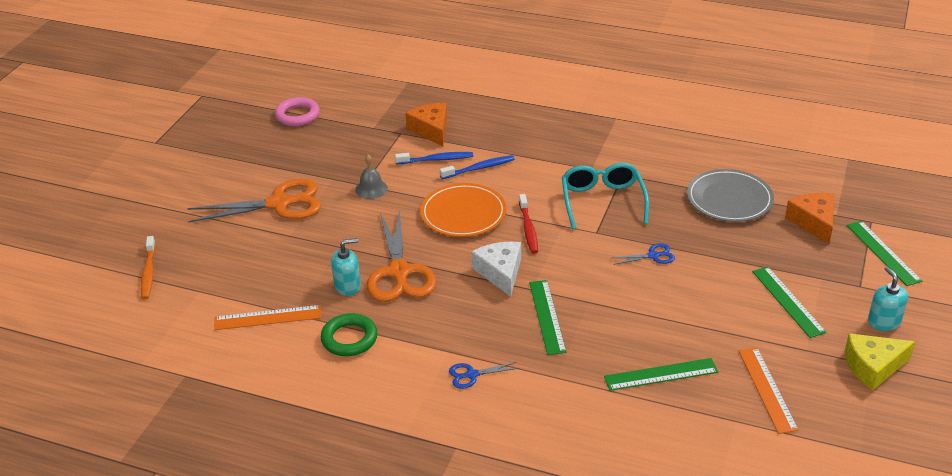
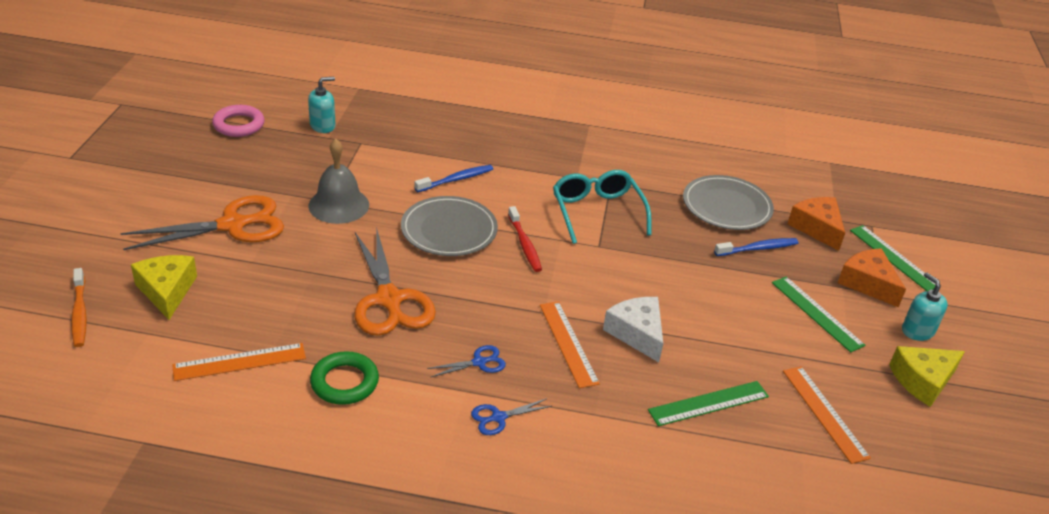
camera: 15 degrees left, 0 degrees up
turquoise soap dispenser [331,238,361,296] -> turquoise soap dispenser moved to [308,77,336,133]
grey bell [355,154,388,199] -> grey bell [308,139,369,224], size x1.63
blue toothbrush [395,152,473,164] -> blue toothbrush moved to [714,238,798,256]
orange cheese [405,103,447,146] -> orange cheese moved to [838,248,906,307]
orange plate [420,183,506,237] -> grey plate [401,196,498,256]
white cheese [471,241,521,297] -> white cheese moved to [603,297,663,362]
green ruler [529,280,567,355] -> orange ruler [540,301,600,388]
blue scissors [613,243,675,265] -> blue scissors moved to [427,345,506,378]
none -> yellow cheese [131,255,197,320]

